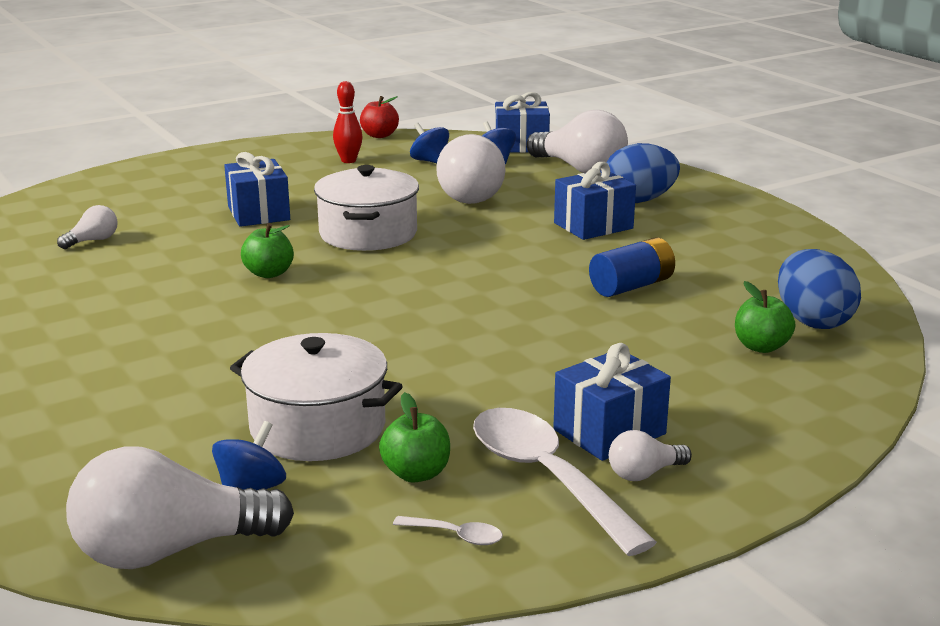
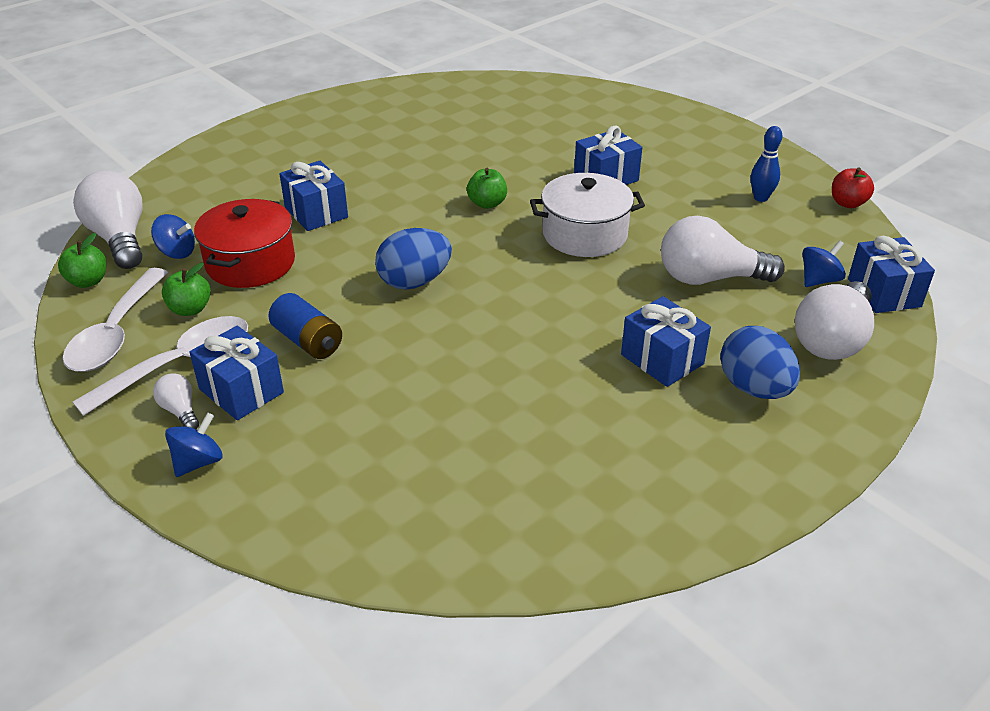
camera: 80 degrees right, 15 degrees up
white light bulb [57,205,118,249] -> none
white pot [230,333,403,461] -> red pot [194,199,295,288]
red bowling pin [333,81,363,163] -> blue bowling pin [751,126,782,202]
white spoon [393,516,503,545] -> white spoon [62,268,168,372], size x2.48
blue spinning top [410,123,449,163] -> blue spinning top moved to [165,413,223,477]
blue battery [589,237,675,297] -> blue battery moved to [268,293,342,359]
green apple [735,281,795,353] -> green apple moved to [58,233,106,288]
blue egg [778,249,861,329] -> blue egg moved to [375,228,452,290]
none -> blue gift [279,161,348,231]

